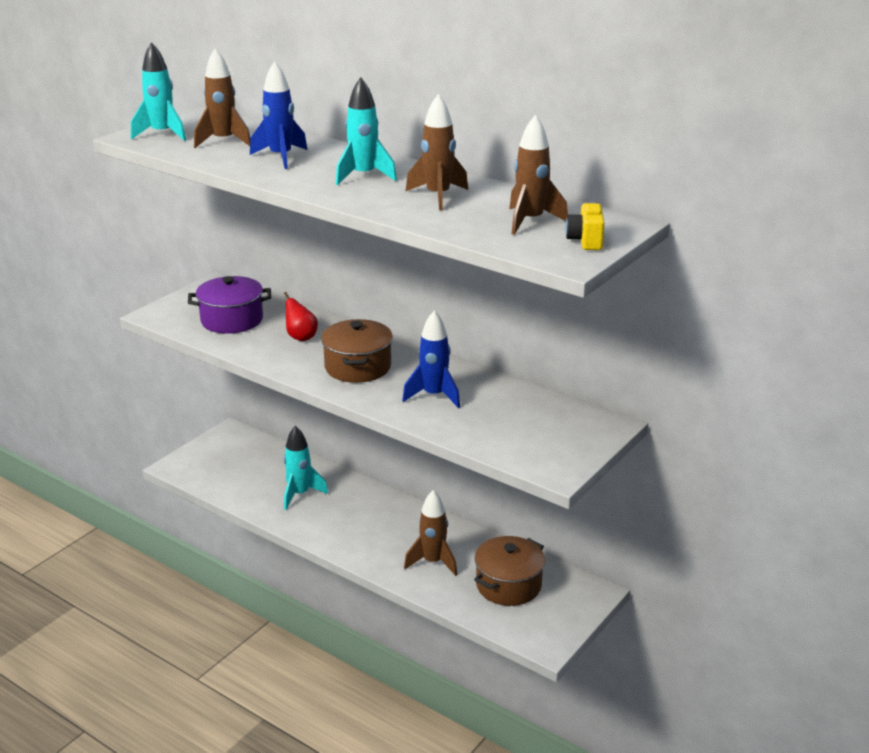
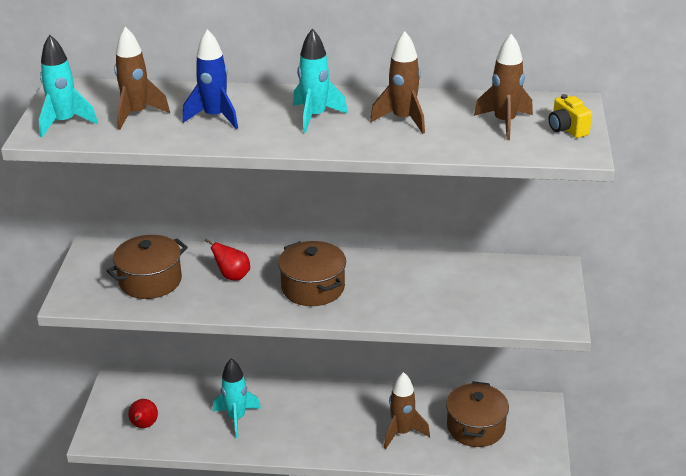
camera: 30 degrees left, 5 degrees up
purple pot [188,276,271,334] -> brown pot [106,235,188,299]
blue rocket [402,310,460,408] -> none
none -> red pear [128,399,158,428]

